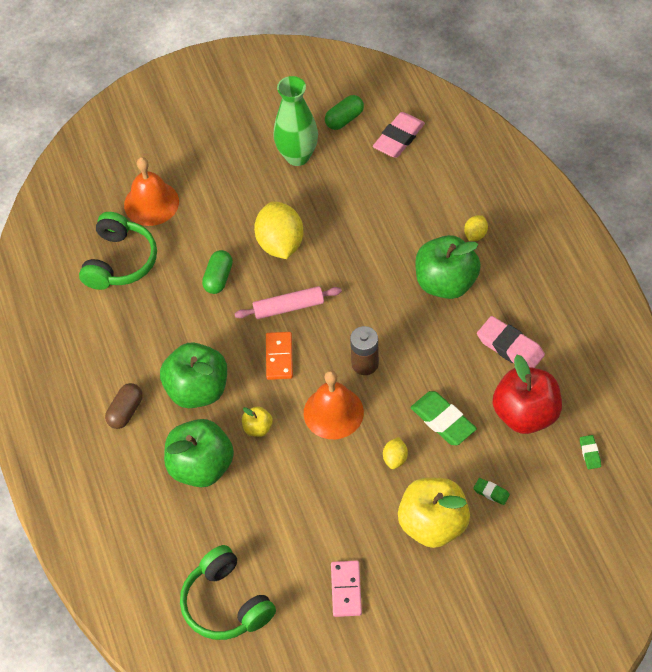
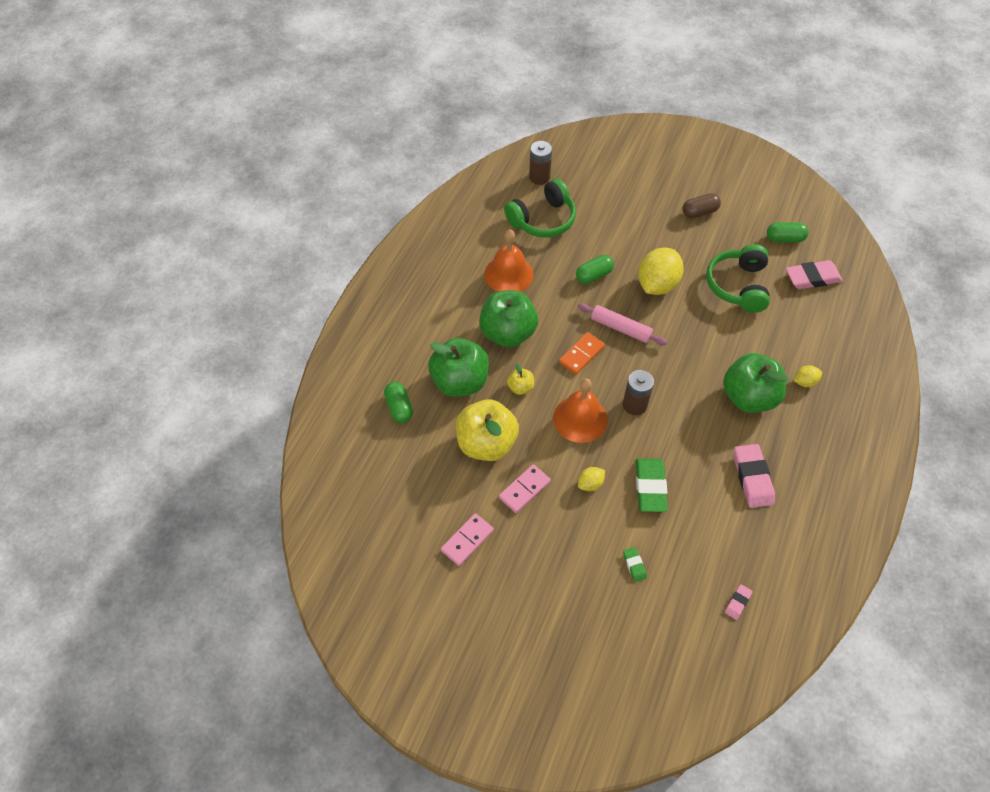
camera: 40 degrees right, 0 degrees up
brown capsule [105,383,143,429] -> brown capsule moved to [683,193,721,218]
orange bell [124,157,179,226] -> orange bell moved to [484,230,534,292]
green headphones [180,545,276,640] -> green headphones moved to [706,244,770,313]
green vase [273,76,318,166] -> none
yellow apple [398,477,470,548] -> yellow apple moved to [456,399,519,461]
red apple [493,355,562,434] -> none
green eraser [580,435,601,469] -> pink eraser [725,584,753,620]
none -> green capsule [384,382,413,423]
none -> pink domino [499,464,551,513]
none -> brown battery [529,141,552,185]

